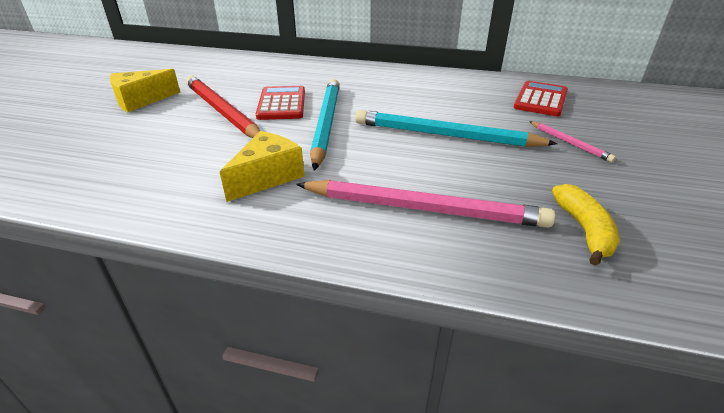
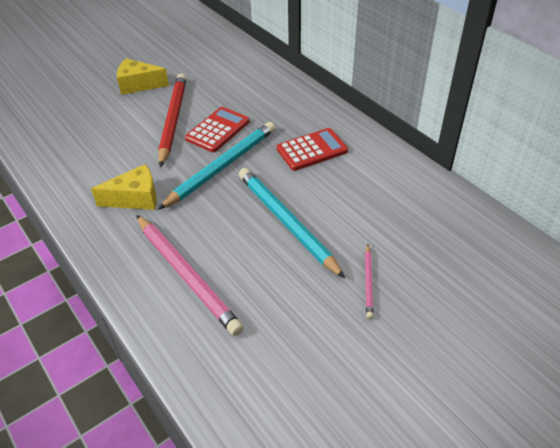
camera: 40 degrees right, 10 degrees up
red calculator [514,81,568,116] -> red calculator moved to [277,128,348,171]
yellow banana [552,184,620,266] -> none

